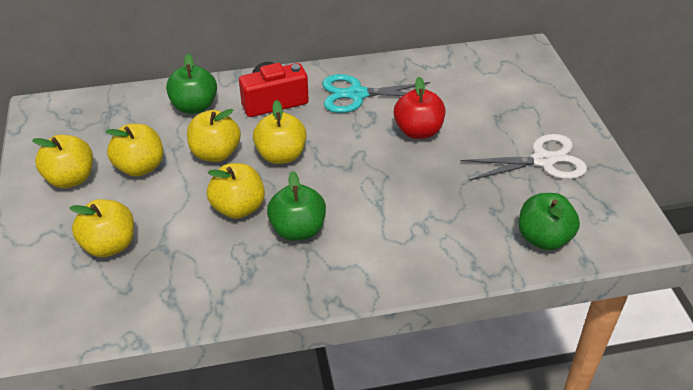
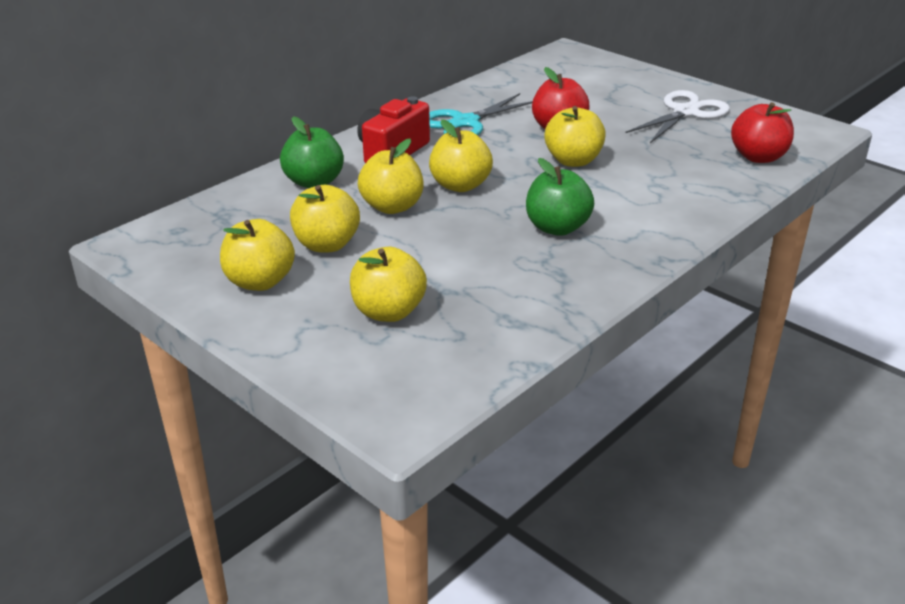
camera: 35 degrees left, 10 degrees down
yellow apple [207,163,265,219] -> yellow apple moved to [544,106,606,167]
green apple [519,193,580,250] -> red apple [731,102,794,163]

